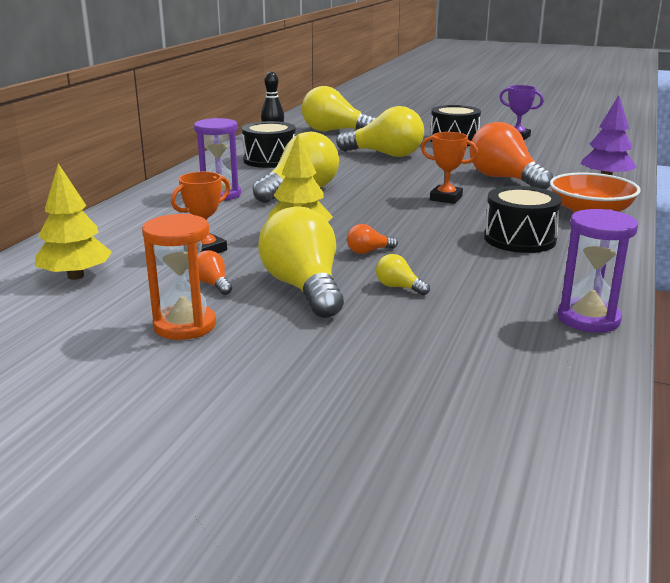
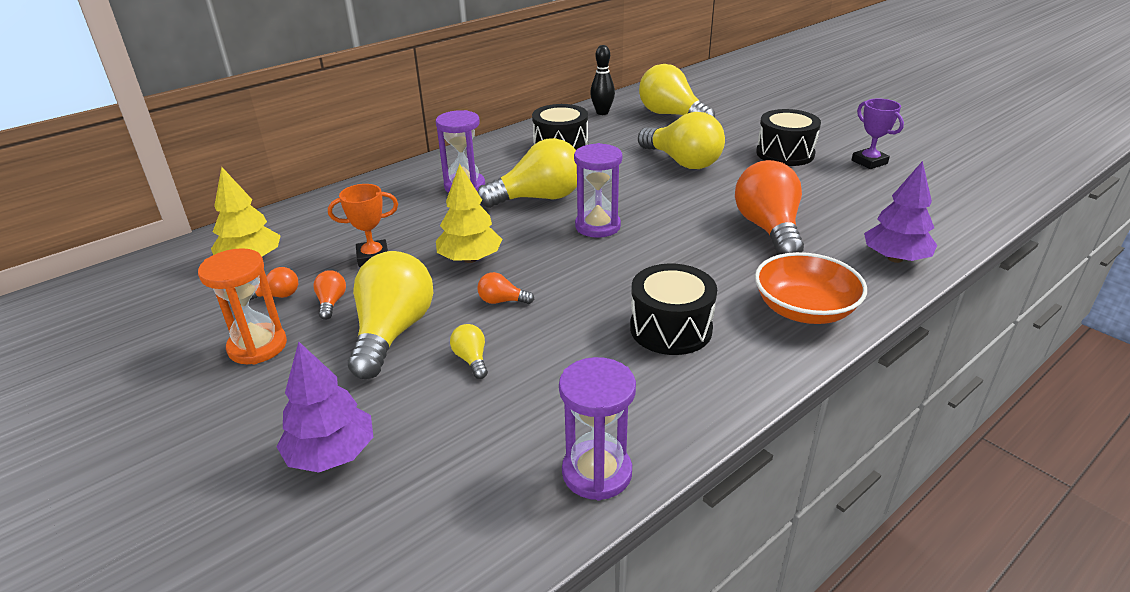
camera: 30 degrees right, 10 degrees up
orange trophy [421,132,478,204] -> none
none -> orange light bulb [249,267,298,301]
none -> purple tree [276,342,373,472]
none -> purple hourglass [574,143,622,238]

